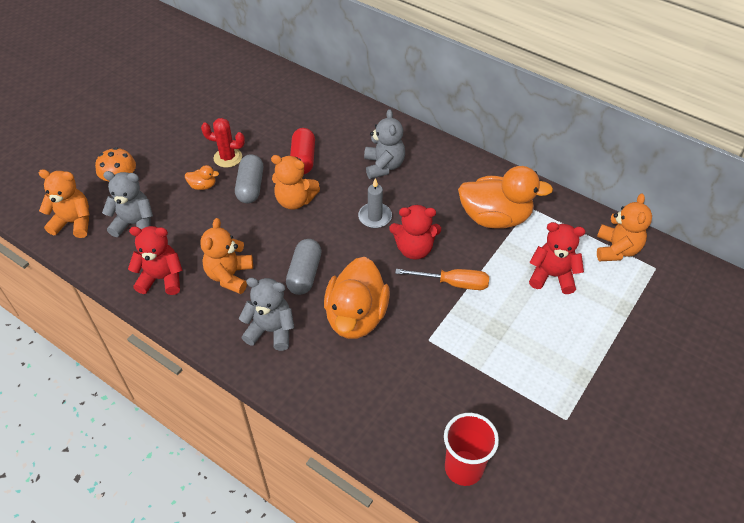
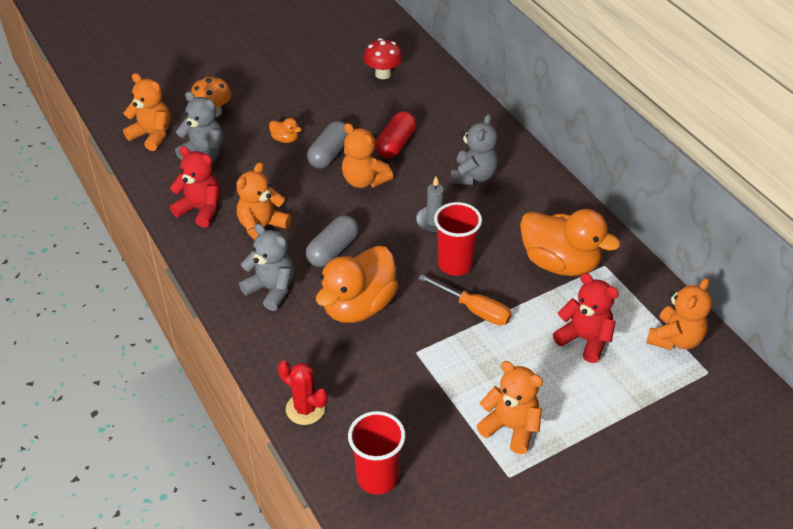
camera: 25 degrees right, 5 degrees down
red cactus [201,118,245,168] -> red cactus moved to [278,361,328,425]
red teddy bear [389,204,441,260] -> red cup [434,202,482,276]
none -> red mushroom [364,38,402,79]
none -> orange teddy bear [476,361,543,454]

